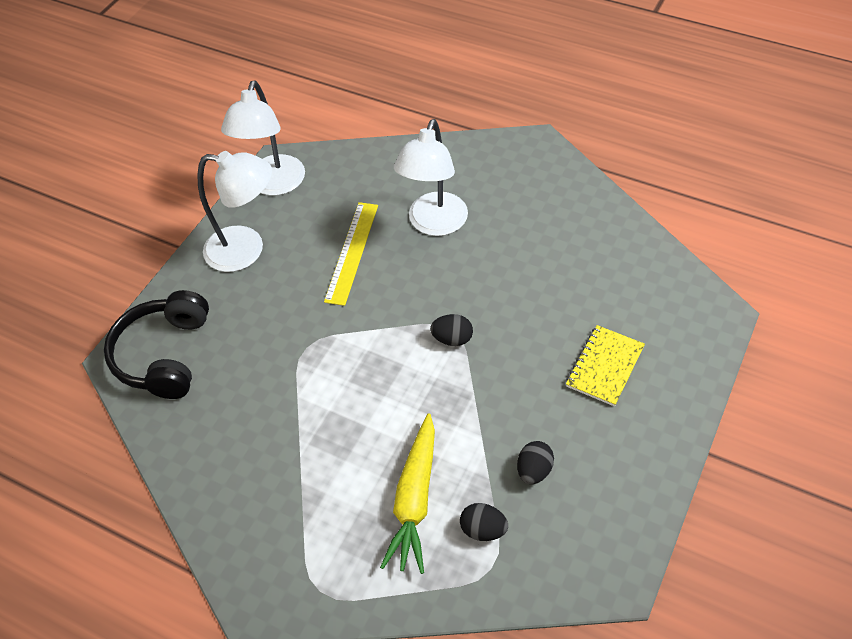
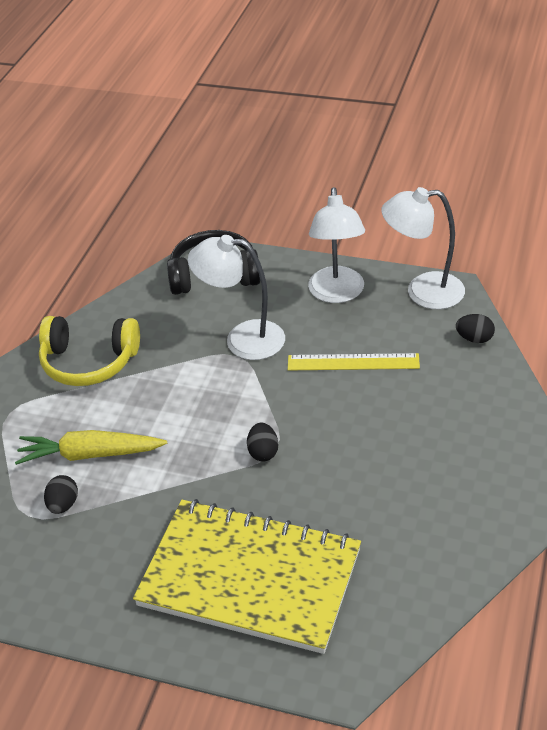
camera: 80 degrees right, 10 degrees down
white lamp [394,119,468,236] -> white lamp moved to [188,235,285,360]
black egg [517,441,554,485] -> black egg moved to [456,314,495,343]
yellow notebook [566,325,645,406] -> yellow notebook [133,499,361,654], size x2.32
none -> yellow headphones [39,316,140,386]

